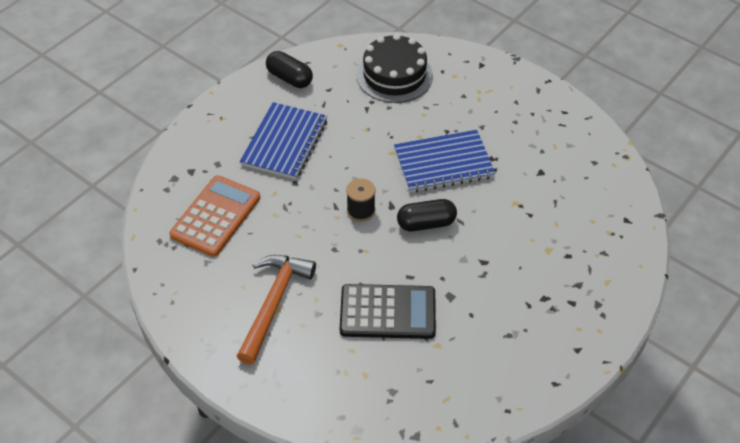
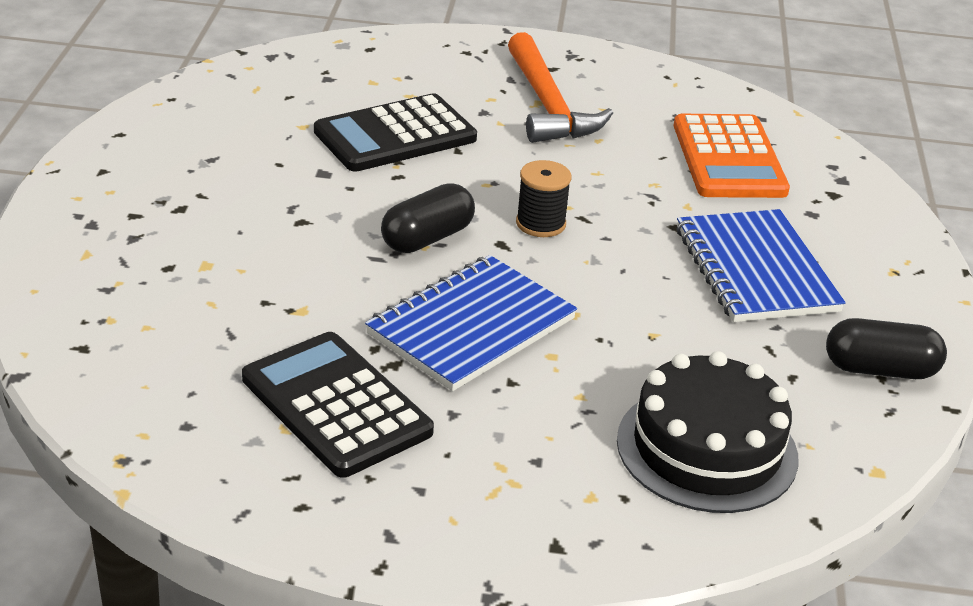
camera: 145 degrees right, 15 degrees down
none -> black calculator [242,332,434,478]

